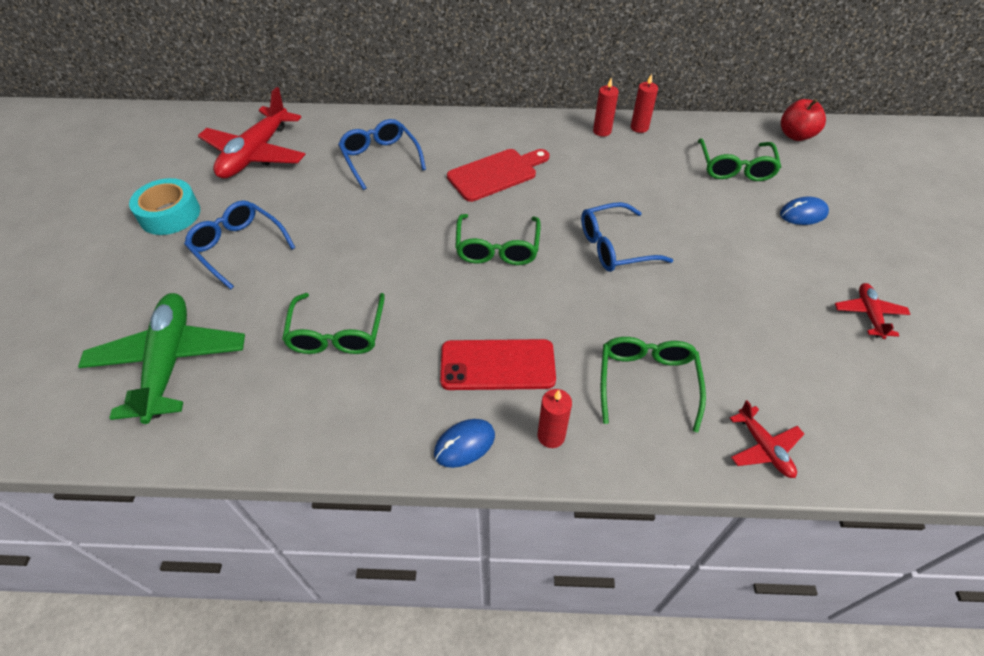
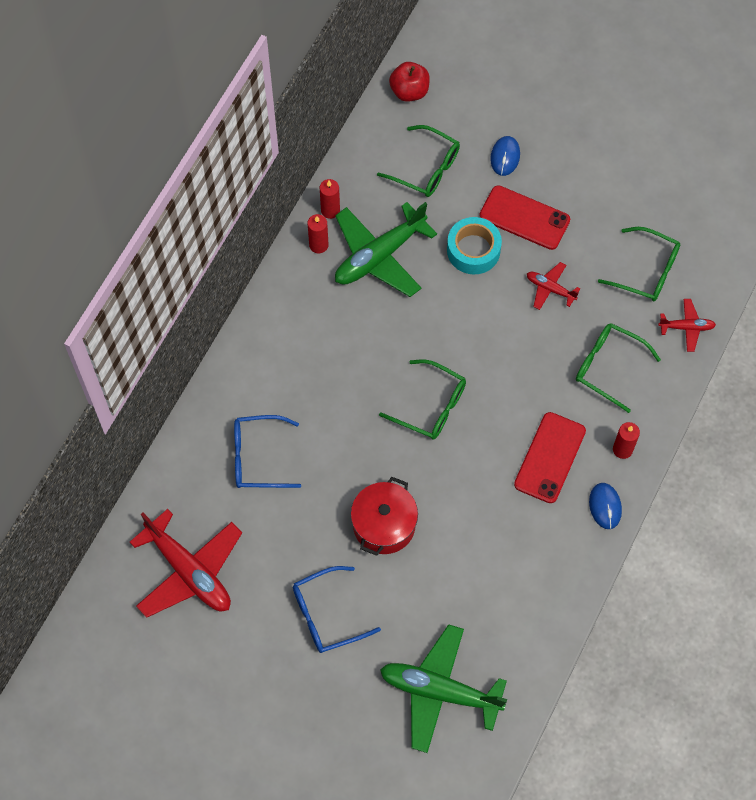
camera: 65 degrees left, 15 degrees up
turquoise tape [129,178,200,235] -> turquoise tape moved to [447,217,502,275]
green glasses [282,293,385,354] -> green glasses moved to [598,227,680,301]
red cutting board [447,149,549,202] -> none
blue glasses [581,202,673,272] -> none
red plane [835,283,911,339] -> red plane moved to [527,262,580,310]
none -> green plane [335,202,437,297]
none -> red pot [351,477,418,556]
none -> red phone [479,185,570,250]

